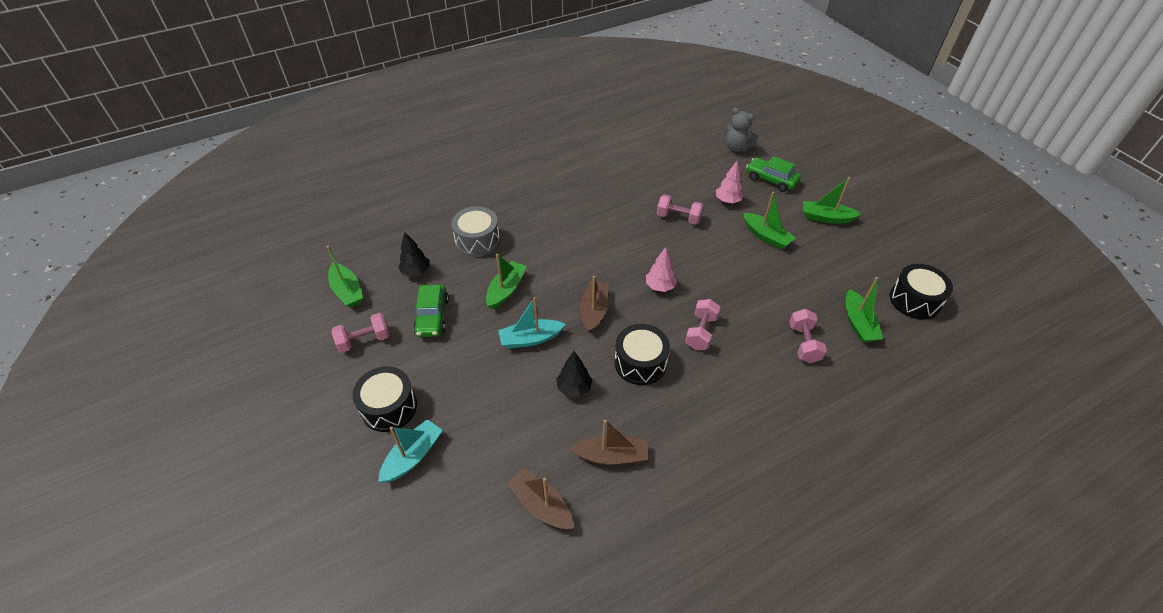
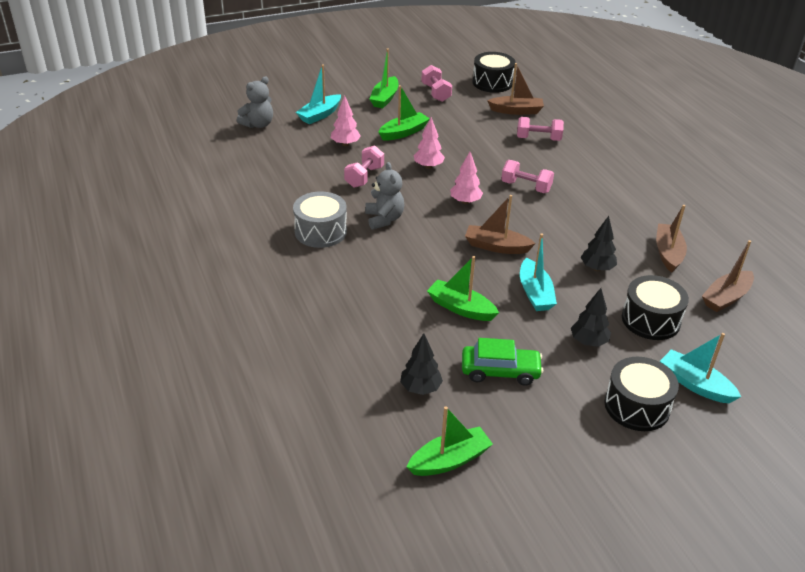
camera: 85 degrees left, 10 degrees down
pink dumbbell [332,313,389,353] -> pink dumbbell moved to [421,65,452,102]
grey drum [452,206,500,257] -> grey drum moved to [293,191,347,248]
black drum [614,324,670,385] -> black drum moved to [622,275,689,340]
green car [746,156,801,192] -> turquoise boat [296,64,341,124]
green boat [846,277,883,342] -> brown boat [487,63,544,115]
none -> grey teddy bear [365,162,404,230]
none -> pink tree [414,117,445,169]
none -> black tree [571,288,611,347]

